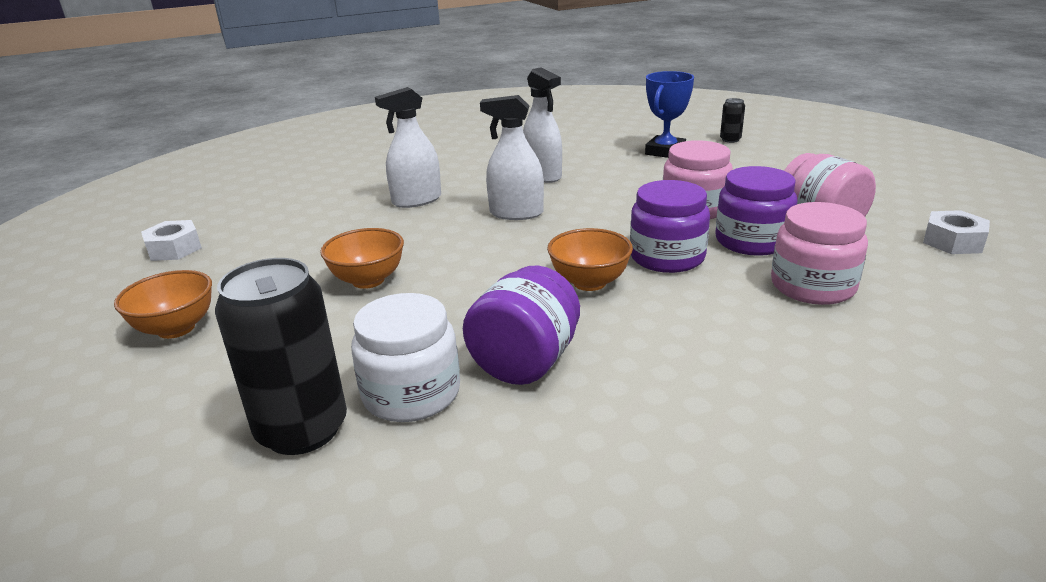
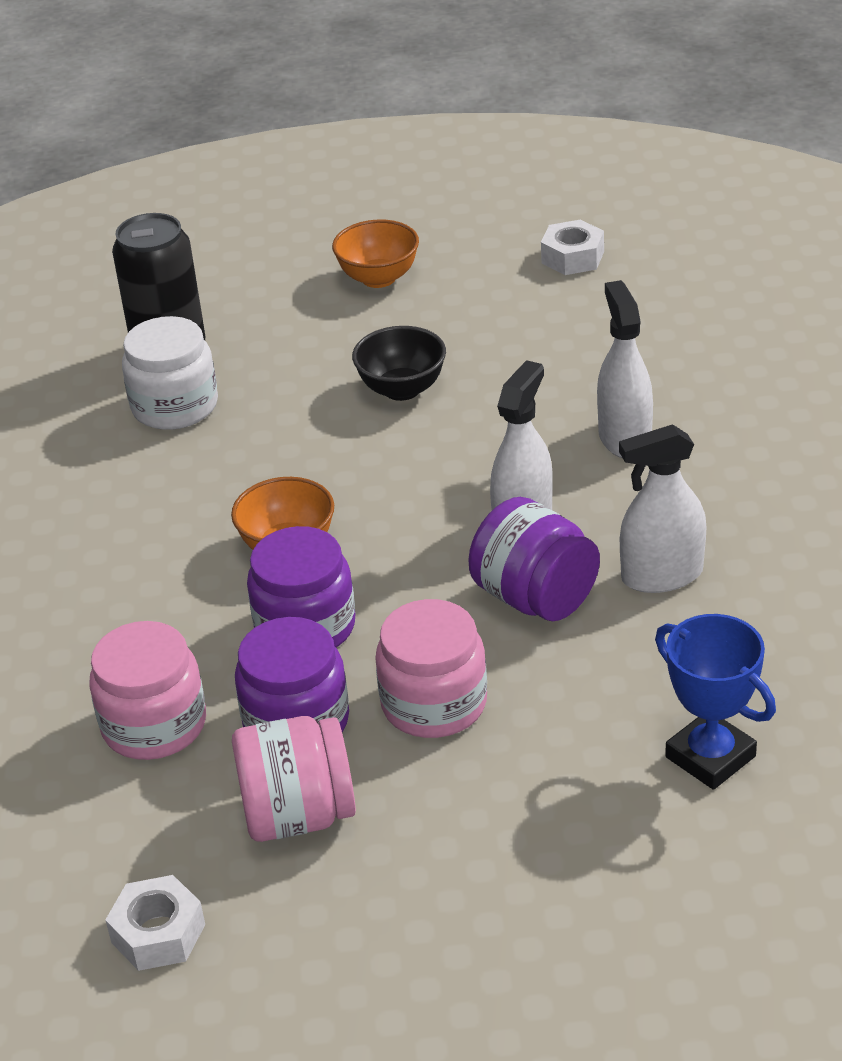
camera: 110 degrees right, 10 degrees up
orange bowl [320,228,404,289] -> black bowl [352,326,446,401]
purple jar [463,266,580,385] -> purple jar moved to [469,497,600,621]
black can [720,98,745,143] -> none

